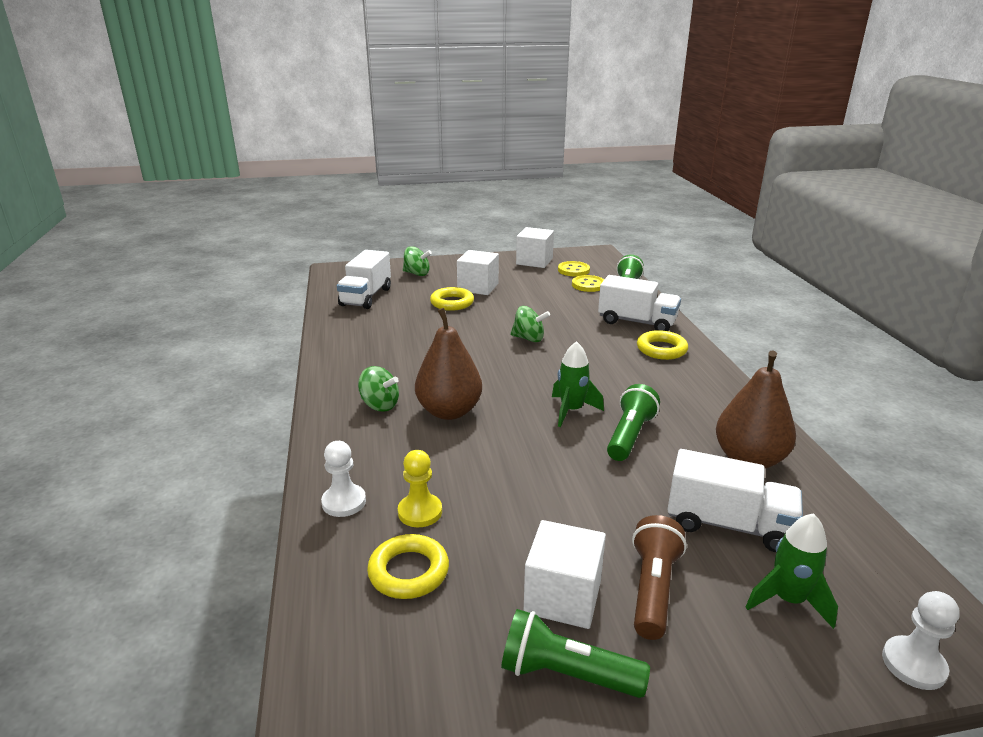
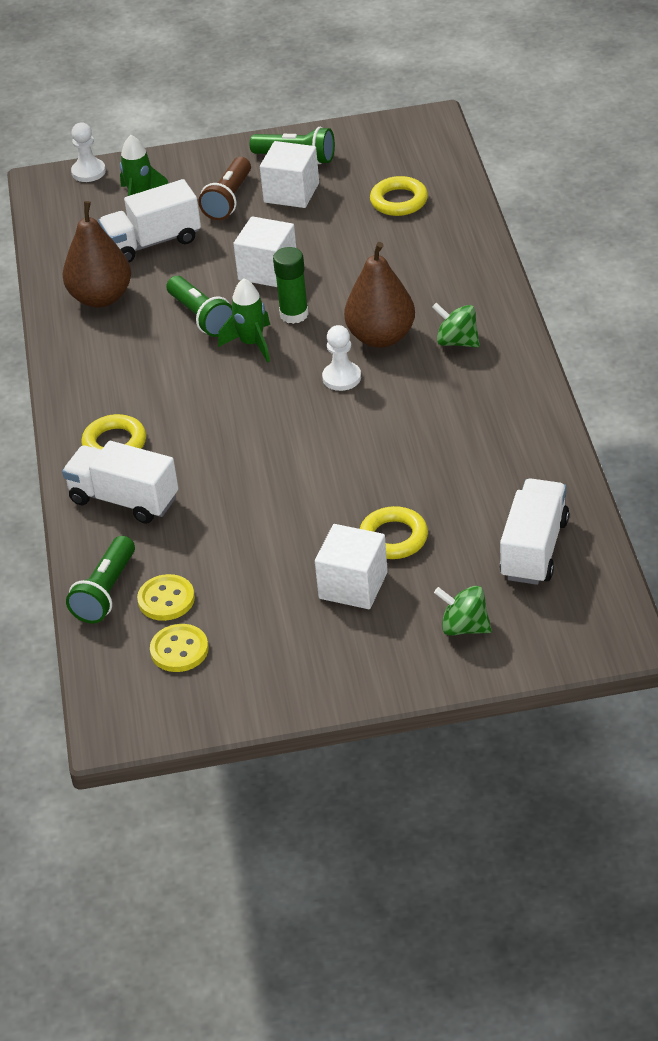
camera: 175 degrees left, 15 degrees up
white pawn [321,441,366,517] -> white pawn moved to [322,325,361,391]
yellow pawn [398,450,442,527] -> none
green spinning top [510,306,550,342] -> none
white cube [516,227,554,268] -> white cube moved to [233,216,296,287]
green flashlight [607,384,660,461] -> green flashlight turned 60 degrees counterclockwise [166,276,232,337]
white truck [667,449,803,552] -> white truck turned 45 degrees counterclockwise [98,179,201,263]
none -> green glue stick [273,247,309,324]

